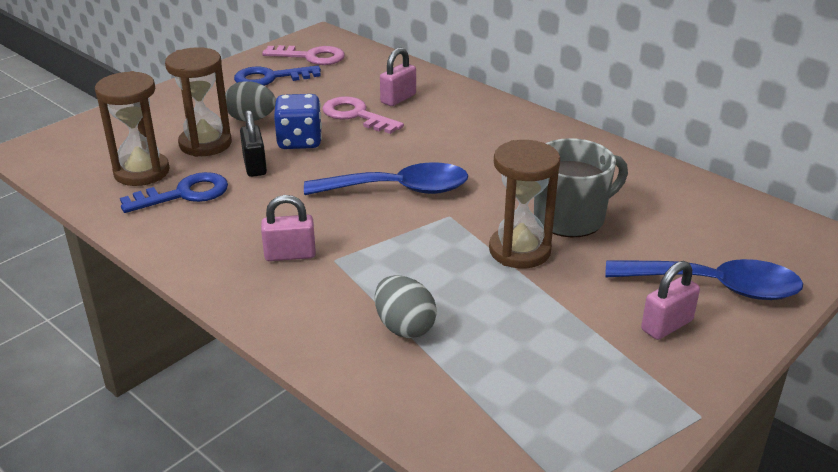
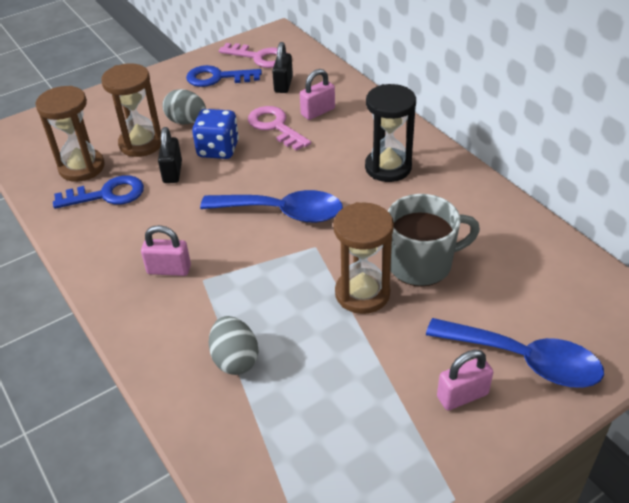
camera: 15 degrees right, 10 degrees up
none -> black padlock [272,42,293,93]
none -> black hourglass [365,84,416,182]

